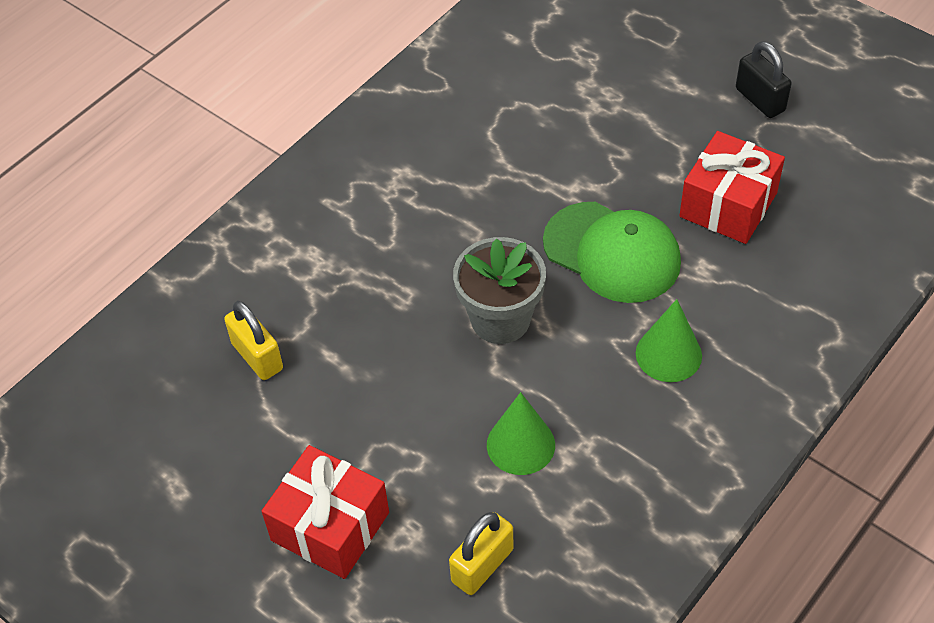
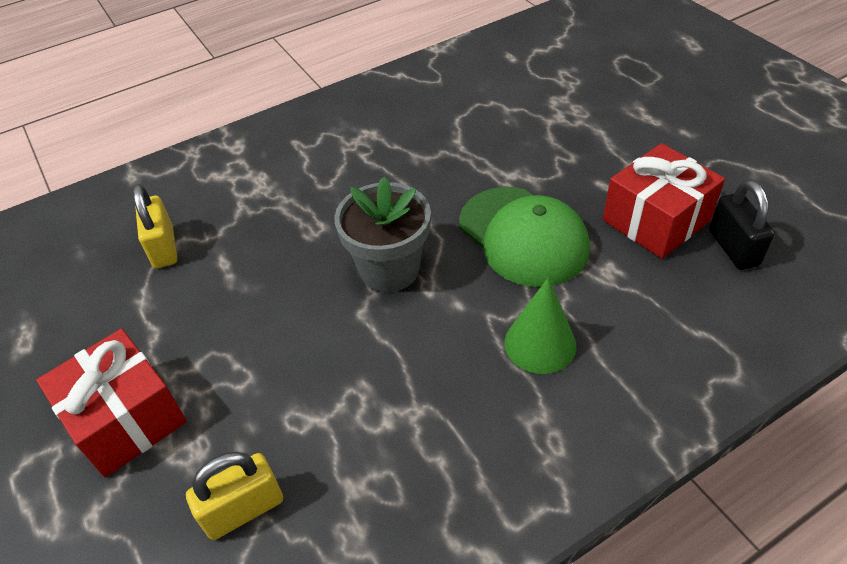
camera: 20 degrees right, 5 degrees down
green cone [487,392,555,475] -> none
black padlock [736,41,792,118] -> black padlock moved to [709,180,775,270]

